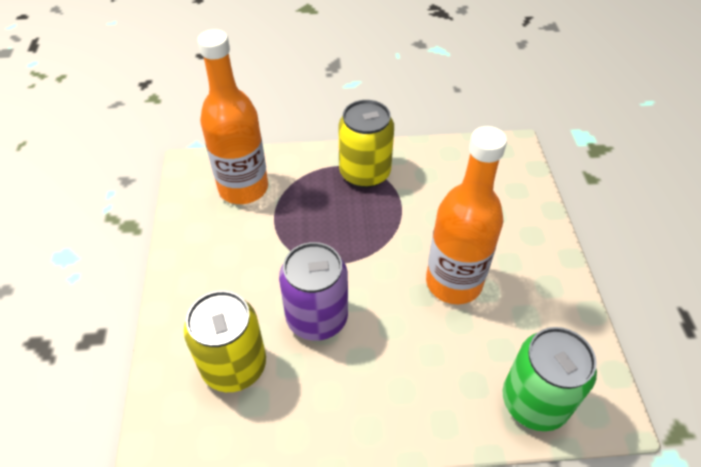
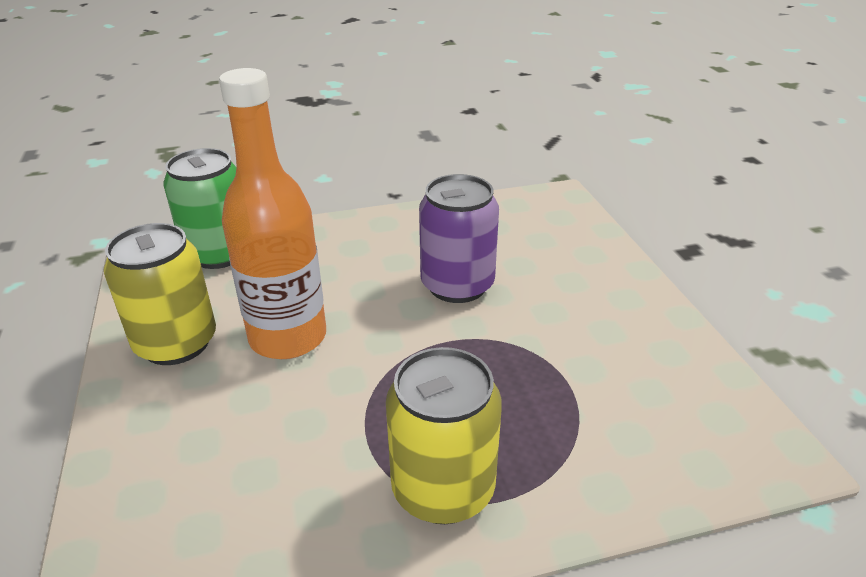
camera: 170 degrees right, 15 degrees down
yellow can [184,290,266,392] -> yellow can moved to [104,223,216,365]
orange bottle [198,29,268,204] -> none

